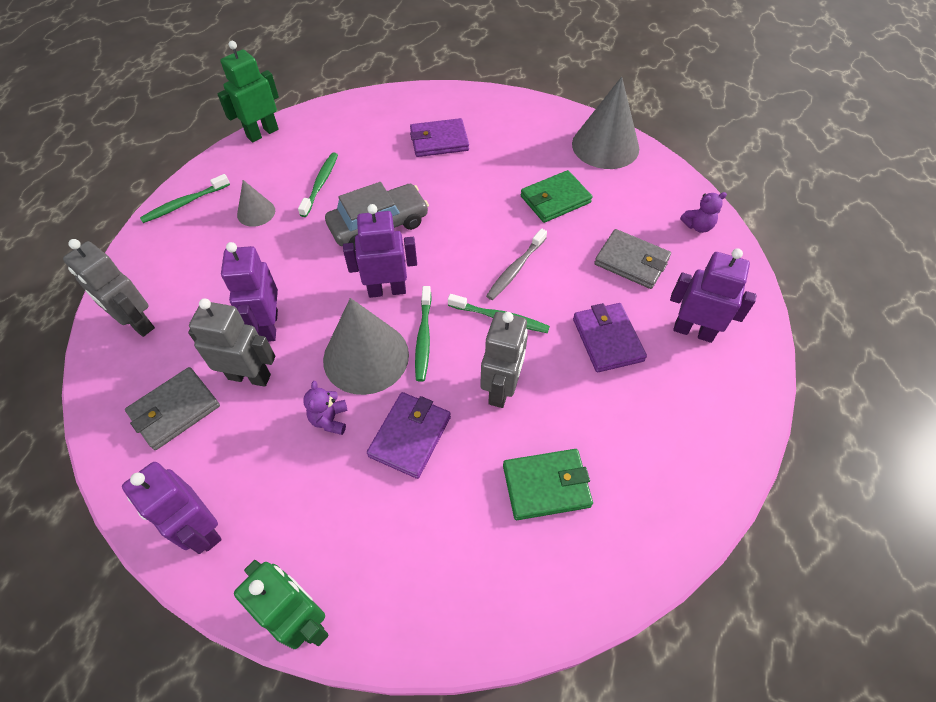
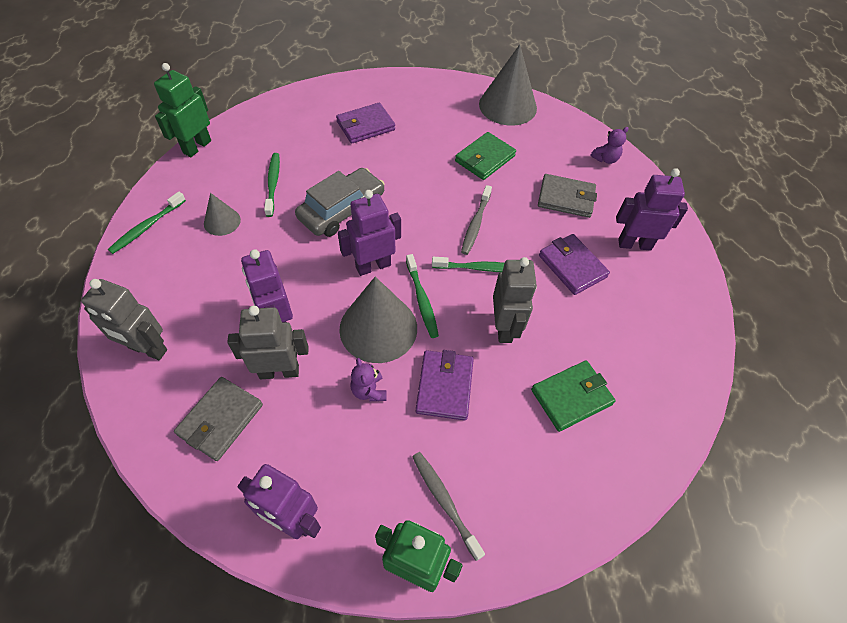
camera: 20 degrees left, 0 degrees up
none -> grey toothbrush [412,452,485,561]

